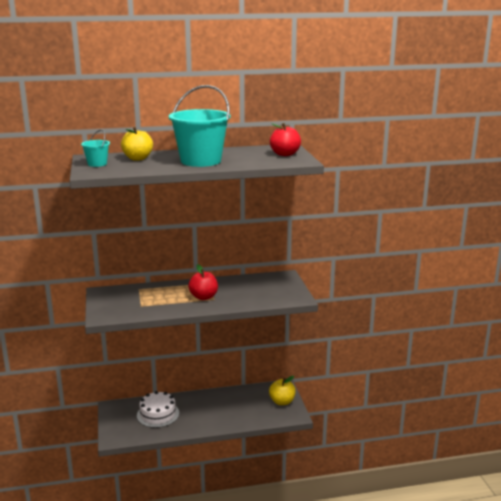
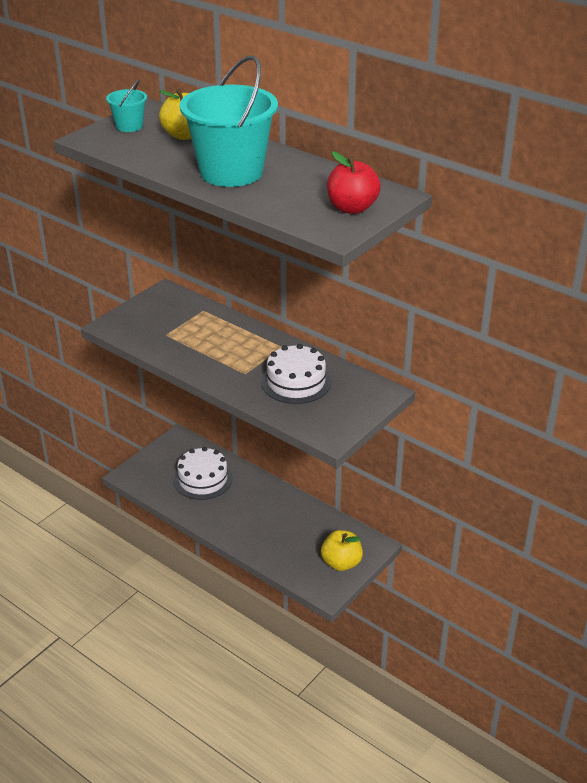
camera: 50 degrees right, 15 degrees up
red apple [188,264,218,300] -> none
none -> white cake [261,344,331,404]

